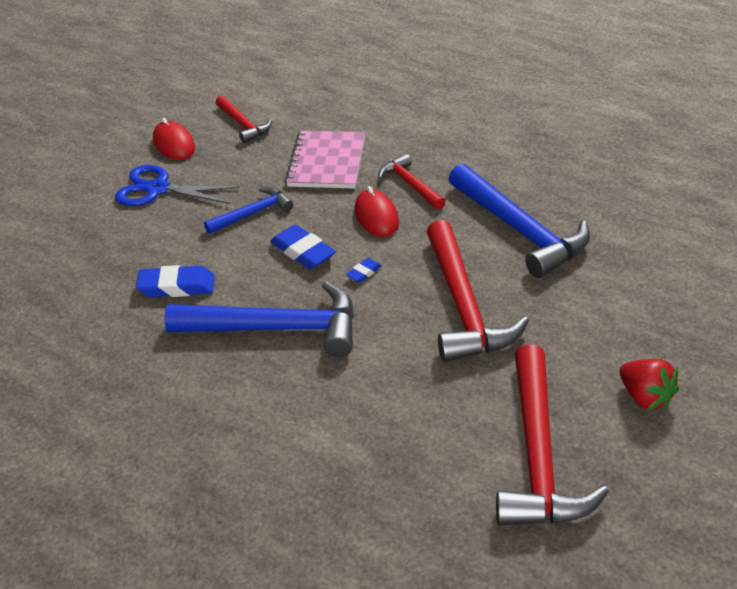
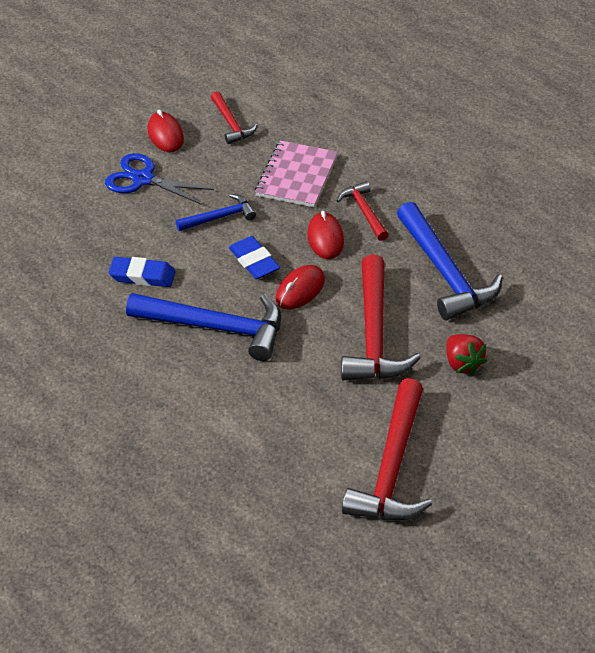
camera: 10 degrees right, 5 degrees up
blue eraser [346,258,382,283] -> red mouse [276,265,325,309]
red strawberry [620,359,679,410] -> red strawberry moved to [446,334,487,375]

